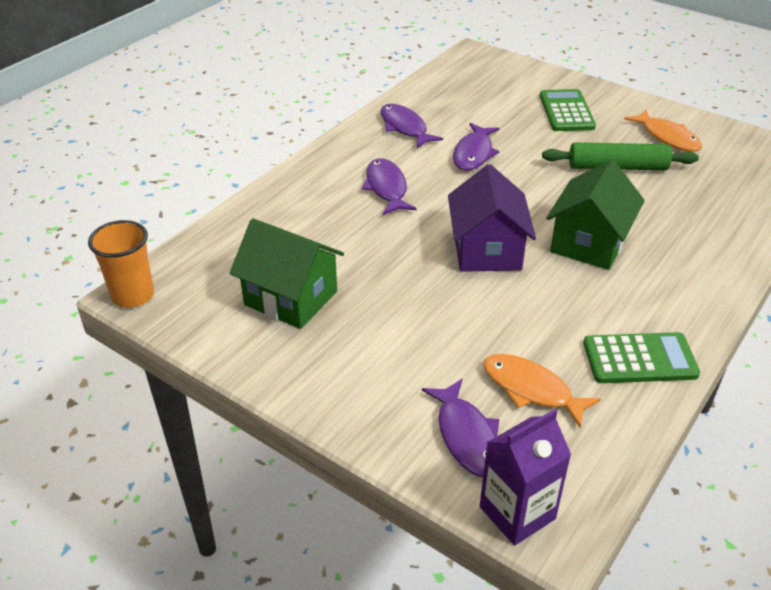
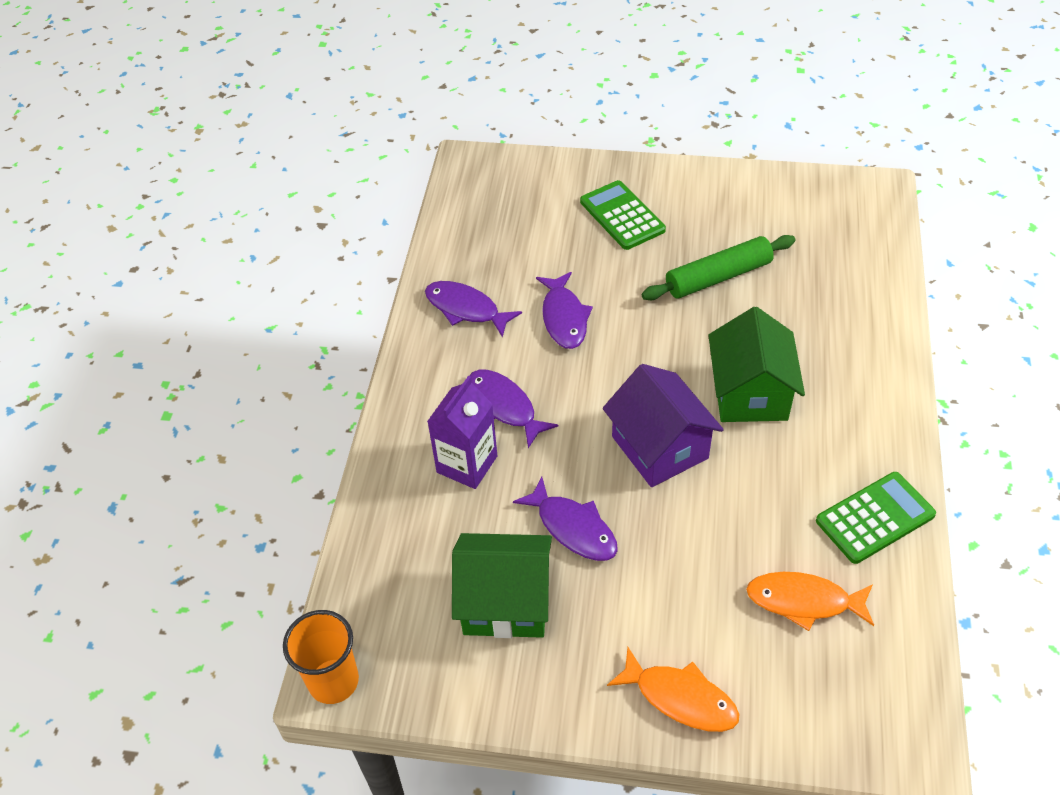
camera: 25 degrees left, 10 degrees up
purple fish [422,379,499,477] -> purple fish moved to [513,477,618,561]
purple carton [480,409,571,545] -> purple carton moved to [427,376,497,489]
orange fish [624,110,702,152] -> orange fish moved to [607,647,739,732]

